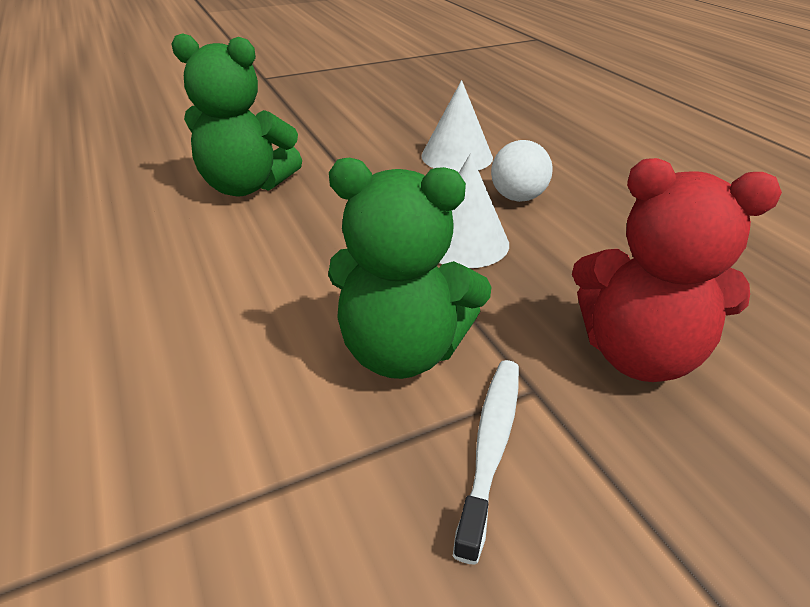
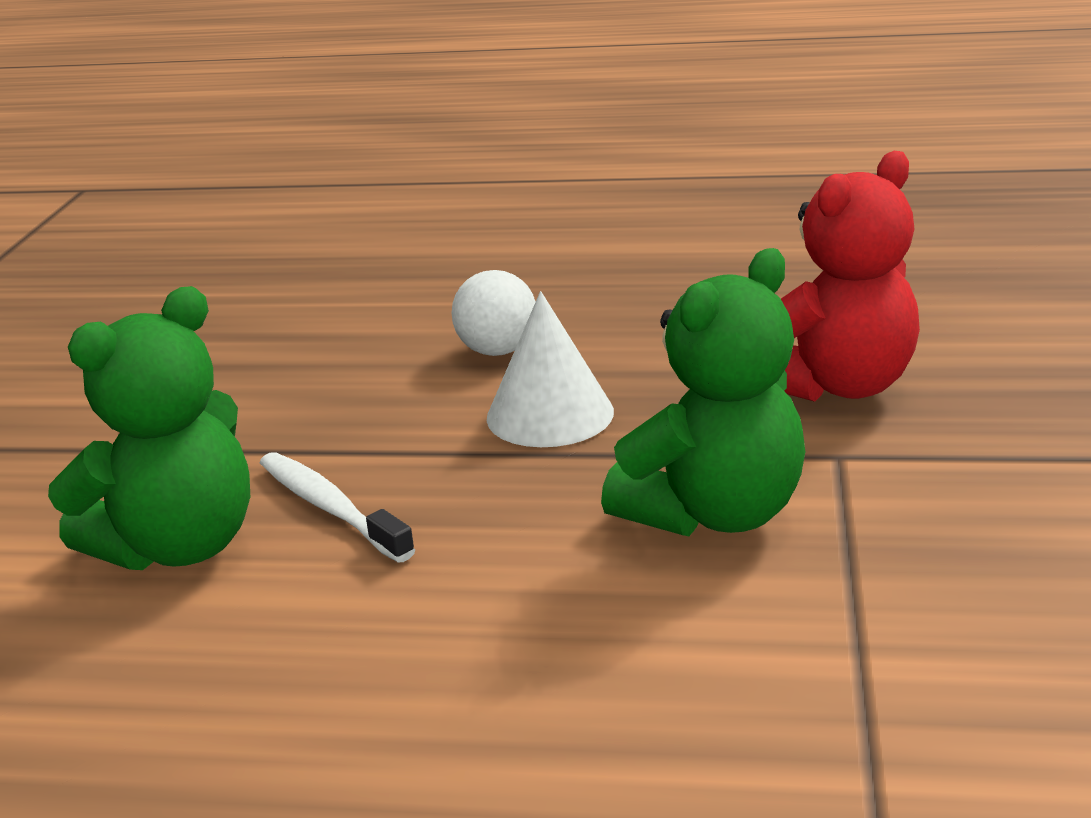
camera: 55 degrees left, 10 degrees down
white cone [421,80,493,173] -> none
white toothbrush [453,360,519,564] -> white toothbrush moved to [260,452,415,563]

